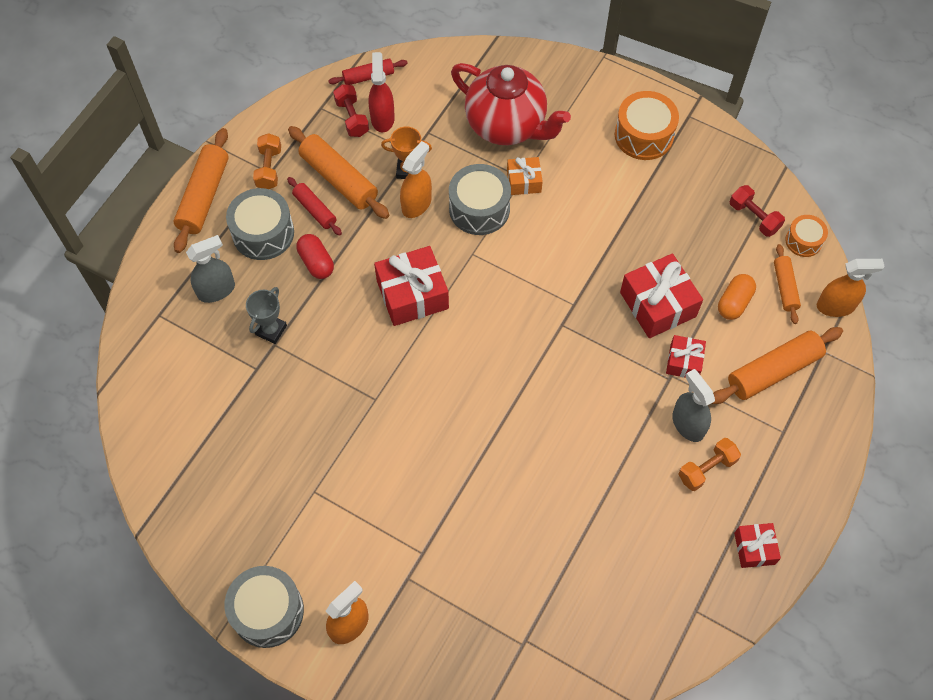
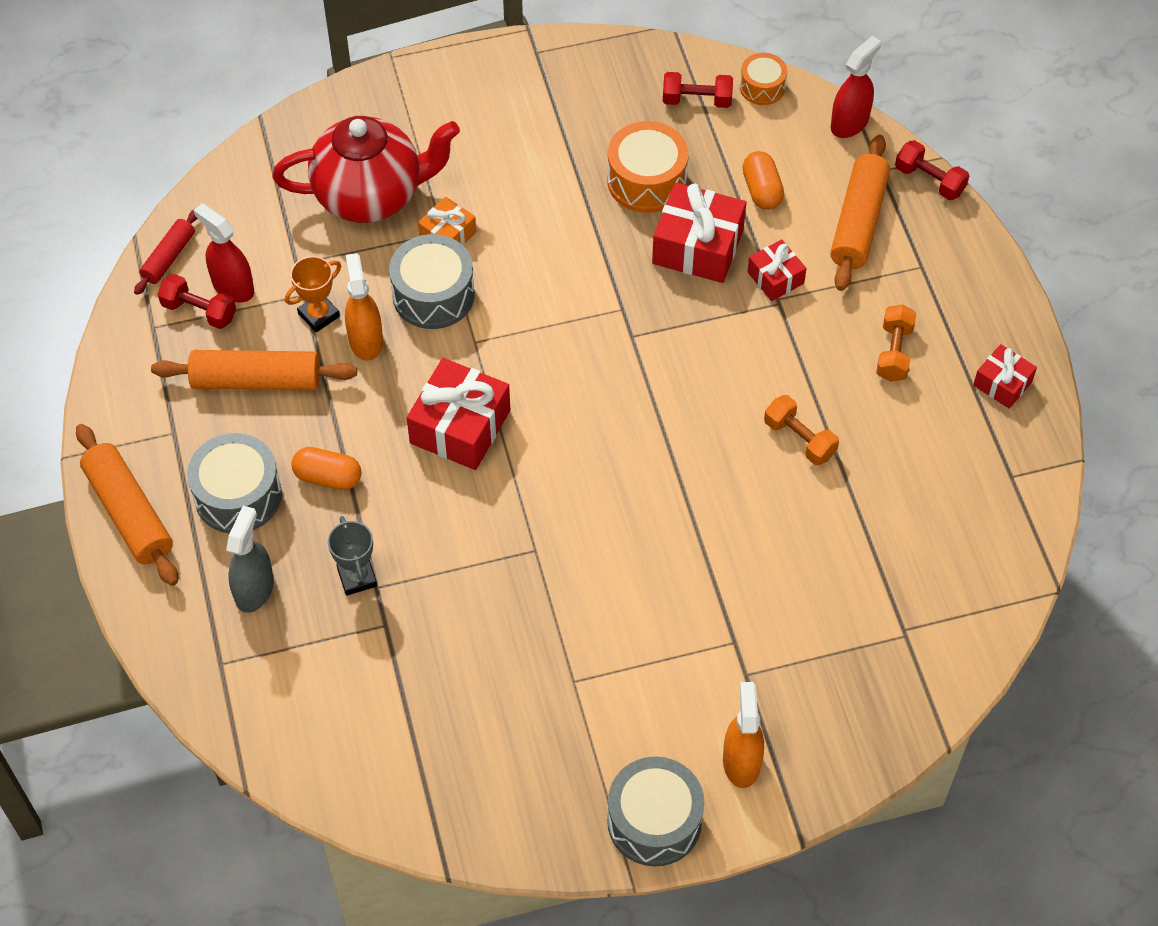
camera: 45 degrees left, 5 degrees down
orange dumbbell [253,133,281,189] -> orange dumbbell moved to [764,395,839,465]
red rolling pin [287,177,342,236] -> none
red capsule [297,234,334,279] -> orange capsule [292,447,361,490]
orange drum [615,91,679,160] -> orange drum moved to [607,121,689,213]
grey spray bottle [672,369,715,442] -> none
orange rolling pin [774,244,801,324] -> none
orange spray bottle [817,259,885,317] -> red spray bottle [831,36,881,138]
none -> red dumbbell [895,140,969,200]

